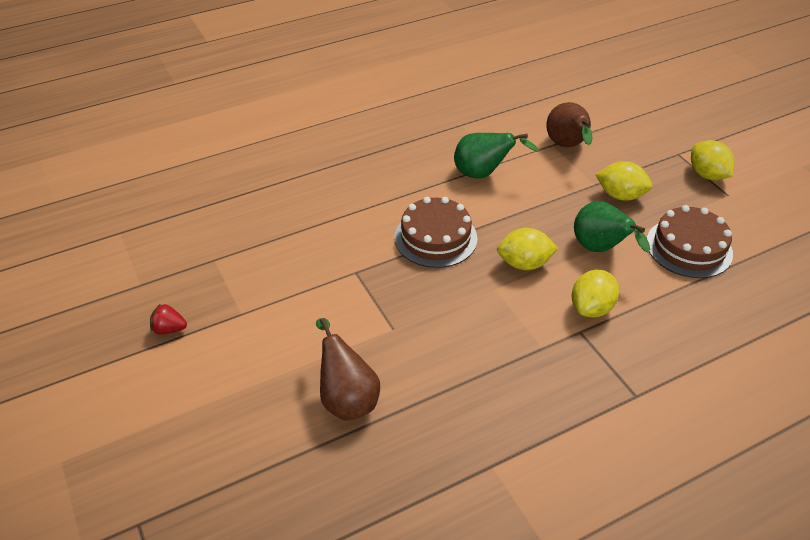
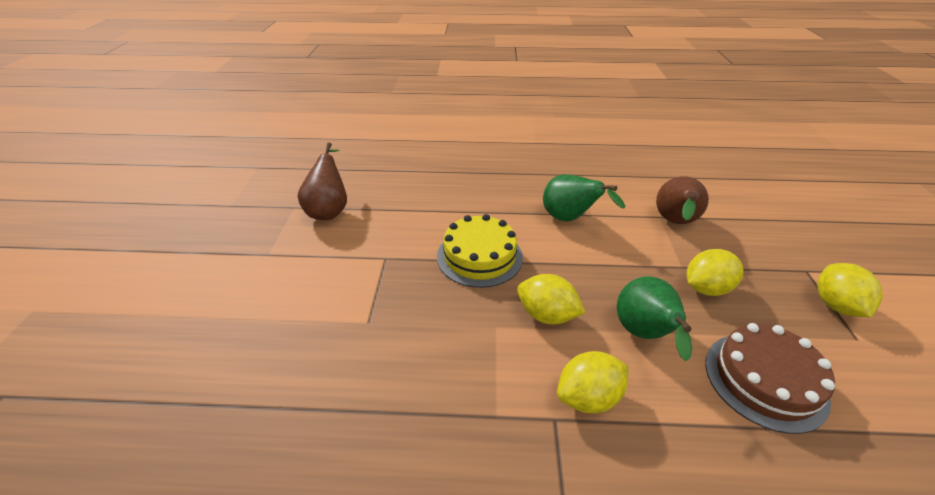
camera: 30 degrees right, 5 degrees down
red strawberry [150,304,187,335] -> none
brown pear [316,318,380,421] -> brown pear moved to [298,142,347,220]
brown cake [394,197,478,268] -> yellow cake [437,214,523,288]
yellow lemon [596,161,652,201] -> yellow lemon turned 75 degrees counterclockwise [687,249,744,296]

